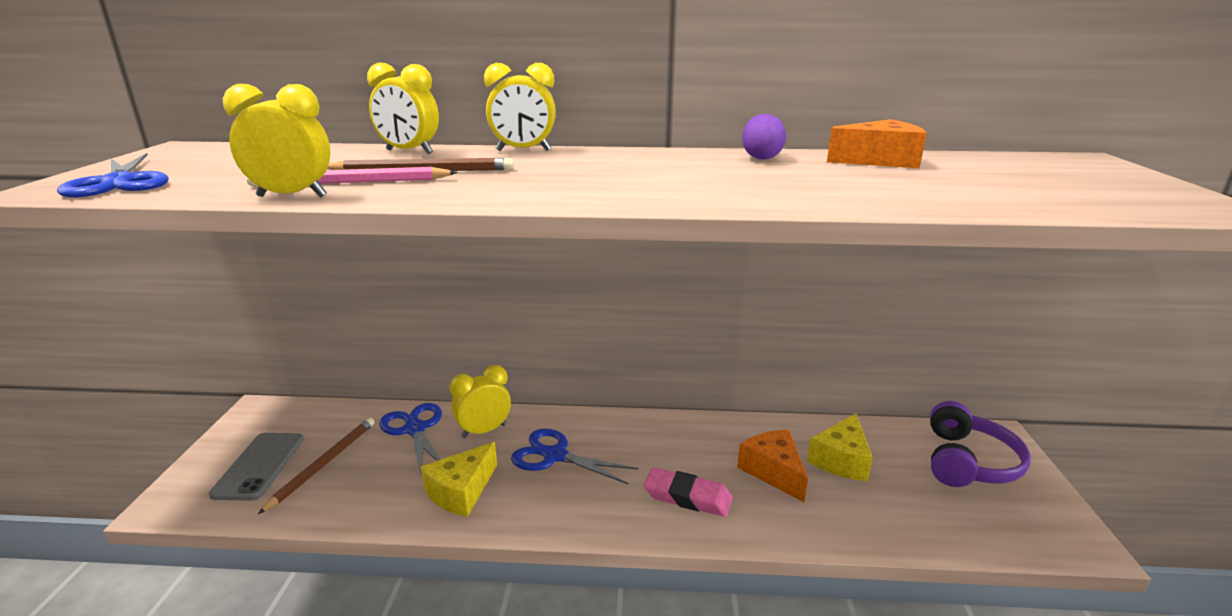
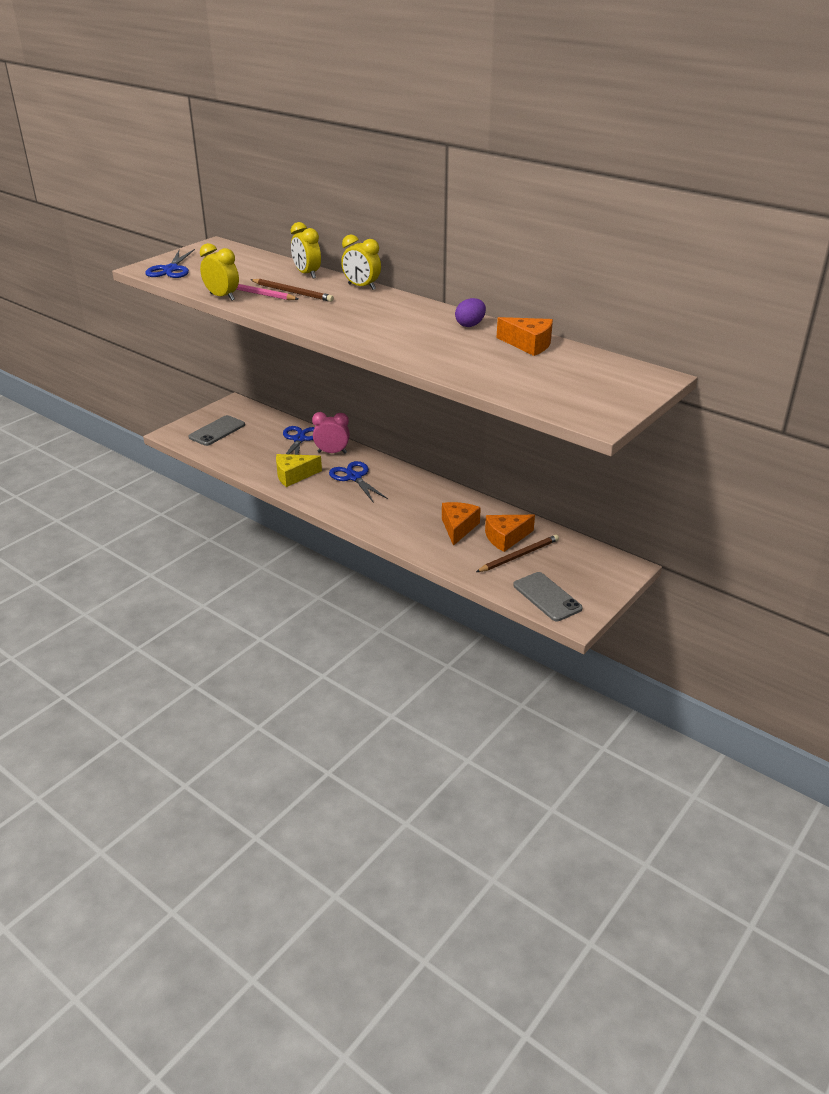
camera: 35 degrees right, 10 degrees up
brown pencil [258,418,375,514] -> brown pencil moved to [476,535,559,572]
yellow clock [449,365,511,438] -> pink clock [312,412,350,454]
pink eraser [644,467,733,517] -> none
yellow cheese [807,413,873,481] -> orange cheese [485,515,535,552]
purple headphones [930,401,1031,487] -> none
none -> grey phone [513,572,583,621]

